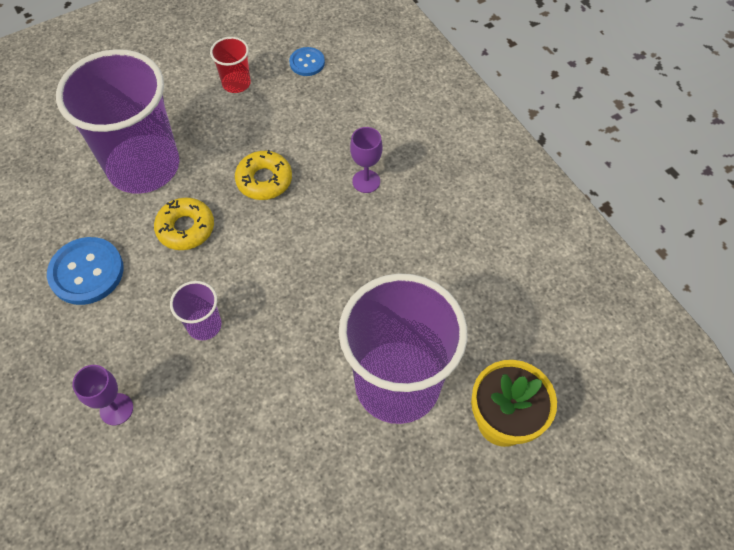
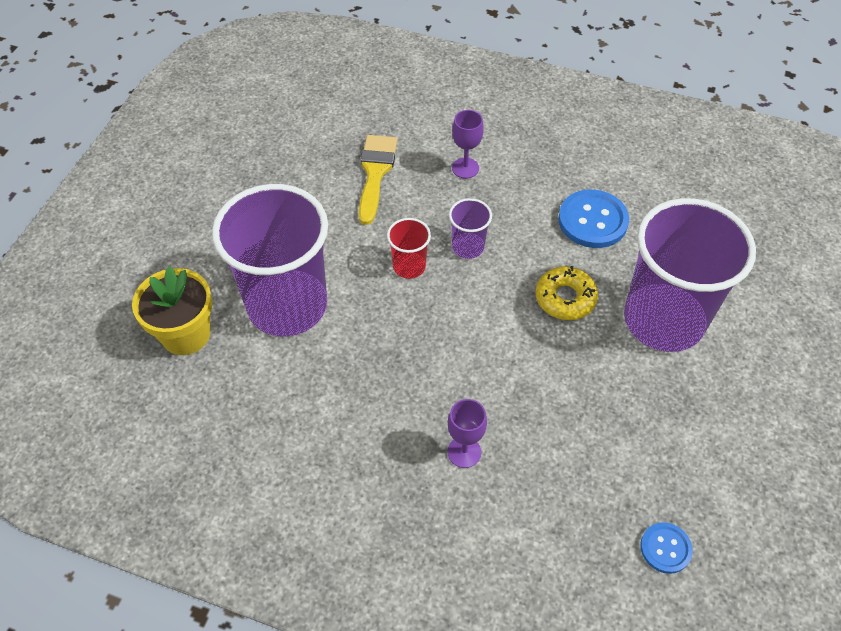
camera: 140 degrees right, 5 degrees down
red cup [210,37,251,93] -> red cup moved to [387,218,431,279]
yellow donut [235,150,292,200] -> none
none -> yellow brush [359,135,397,225]

